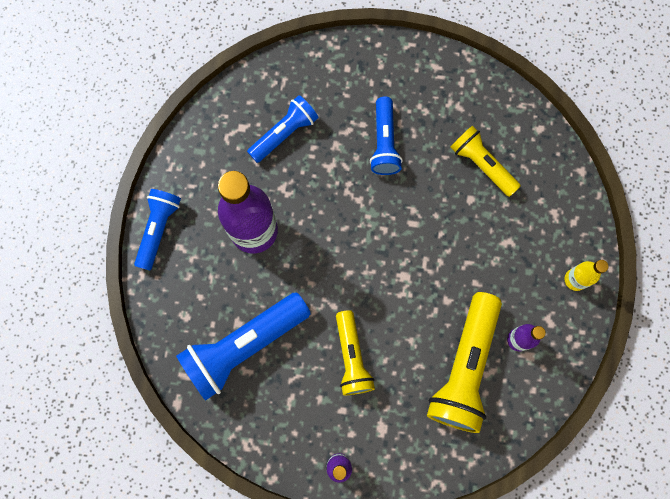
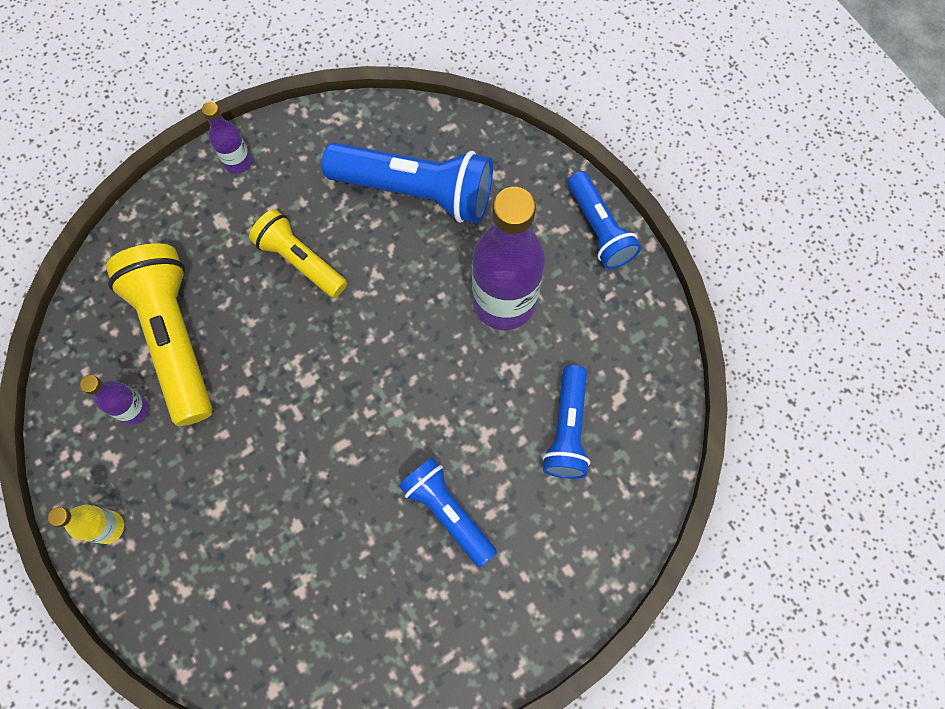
camera: 140 degrees right, 5 degrees down
blue flashlight [176,292,311,401] -> blue flashlight turned 90 degrees clockwise [322,143,493,223]
yellow flashlight [451,126,521,197] -> none

